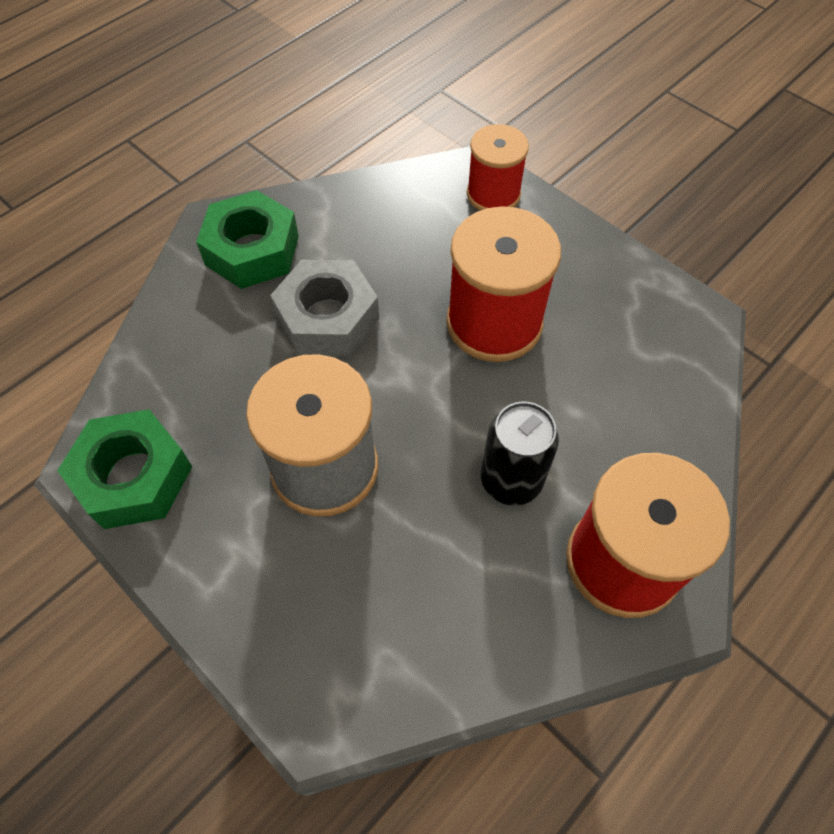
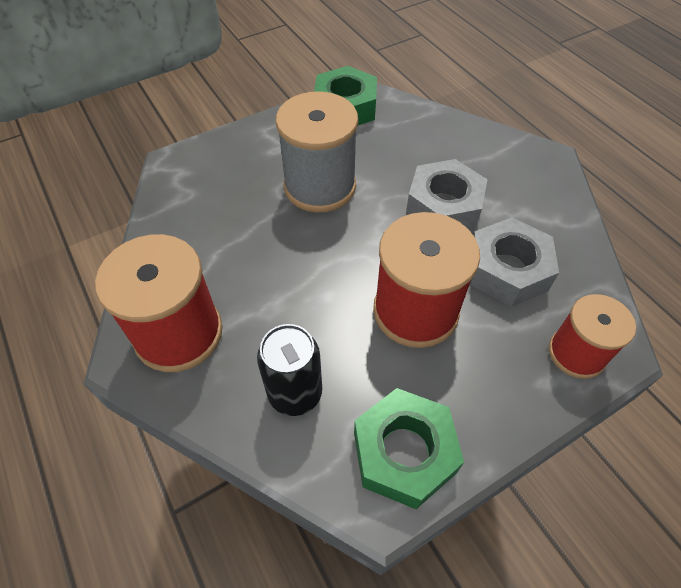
camera: 105 degrees right, 5 degrees down
green nut [196,190,299,289] -> green nut moved to [354,388,464,509]
black can [481,402,559,506] -> black can moved to [257,324,322,416]
none -> grey nut [470,217,559,307]

